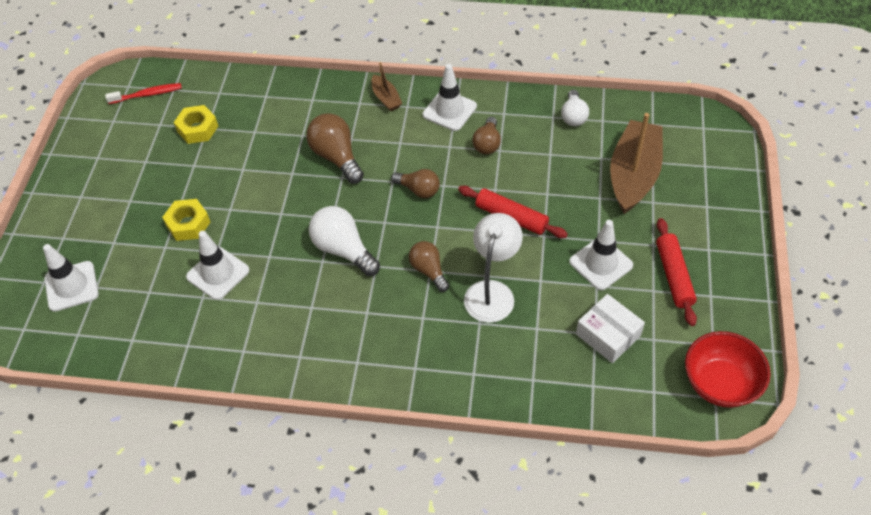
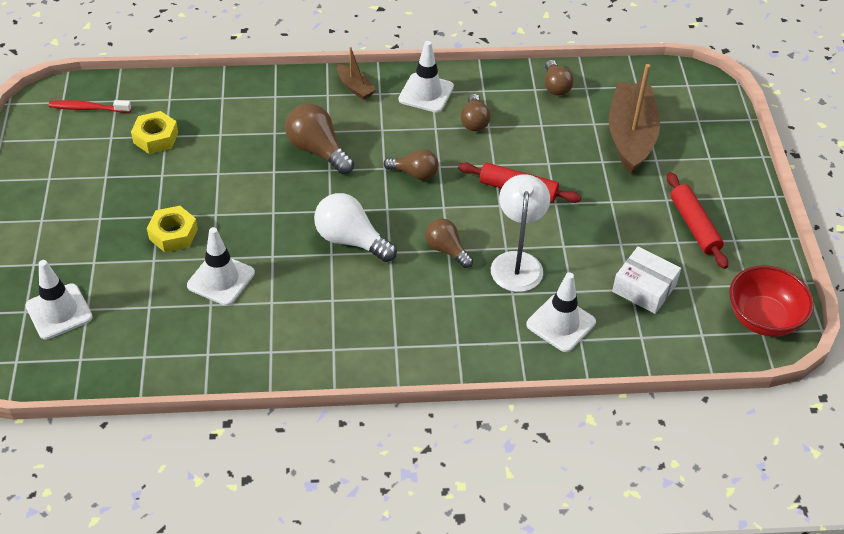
camera: 15 degrees left, 5 degrees down
red toothbrush [105,83,182,104] -> red toothbrush turned 150 degrees counterclockwise [48,100,131,113]
white light bulb [561,90,589,126] -> brown light bulb [544,60,574,96]
white traffic cone [569,220,633,290] -> white traffic cone moved to [526,272,596,352]

